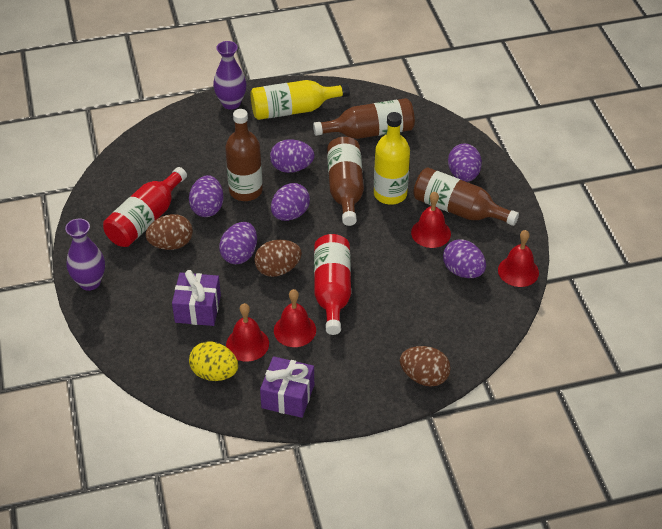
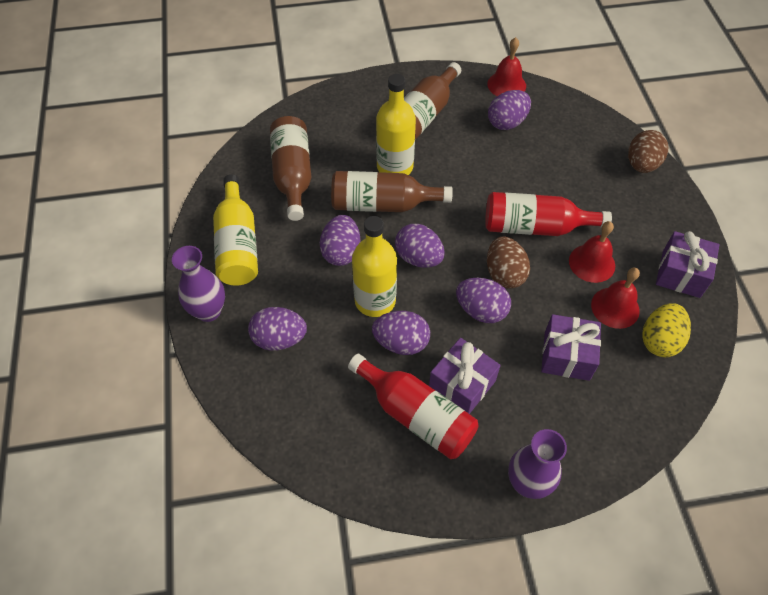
camera: 85 degrees left, 10 degrees up
brown egg [146,214,193,250] -> purple gift [429,338,501,414]
brown bottle [225,109,263,201] -> yellow bottle [352,216,397,317]
red bell [411,192,451,248] -> none
purple egg [448,144,482,182] -> purple egg moved to [248,307,307,351]

